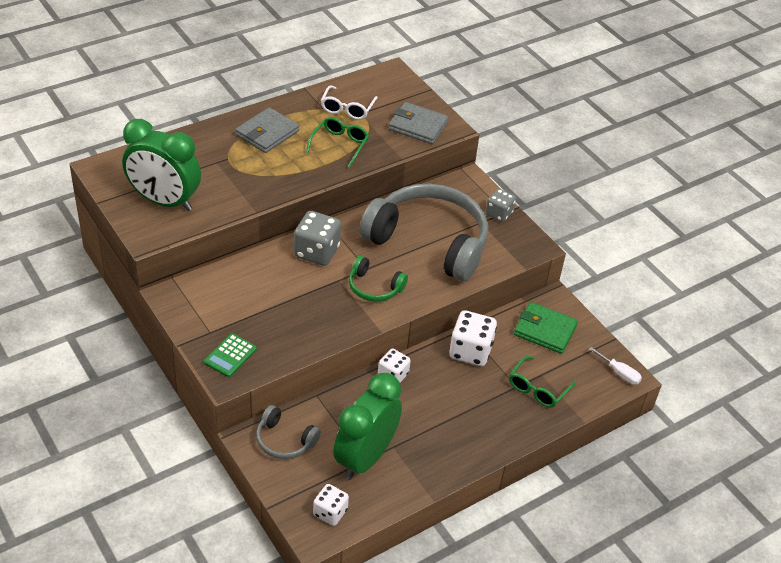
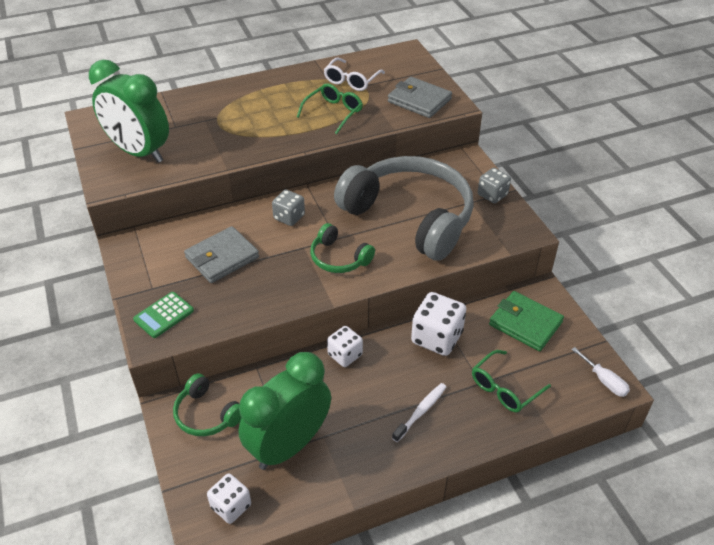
camera: 15 degrees right, 0 degrees up
grey wallet [235,107,299,153] -> grey wallet moved to [184,226,259,283]
grey headphones [256,405,321,459] -> green headphones [173,373,242,436]
grey dice [294,211,341,266] -> grey dice [272,190,305,226], size x0.63
none -> white toothbrush [392,383,446,442]

